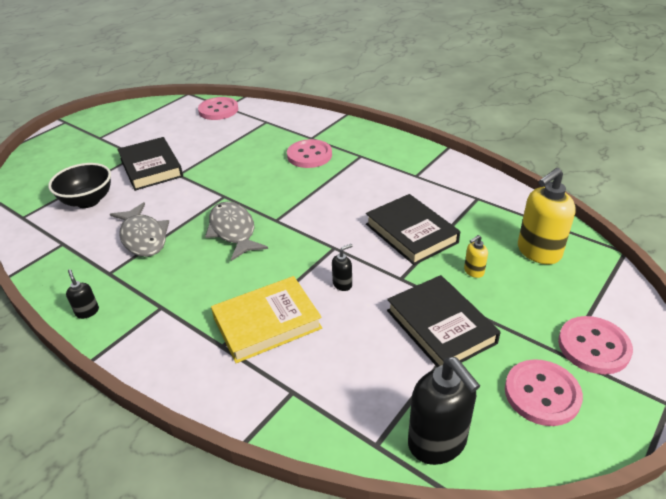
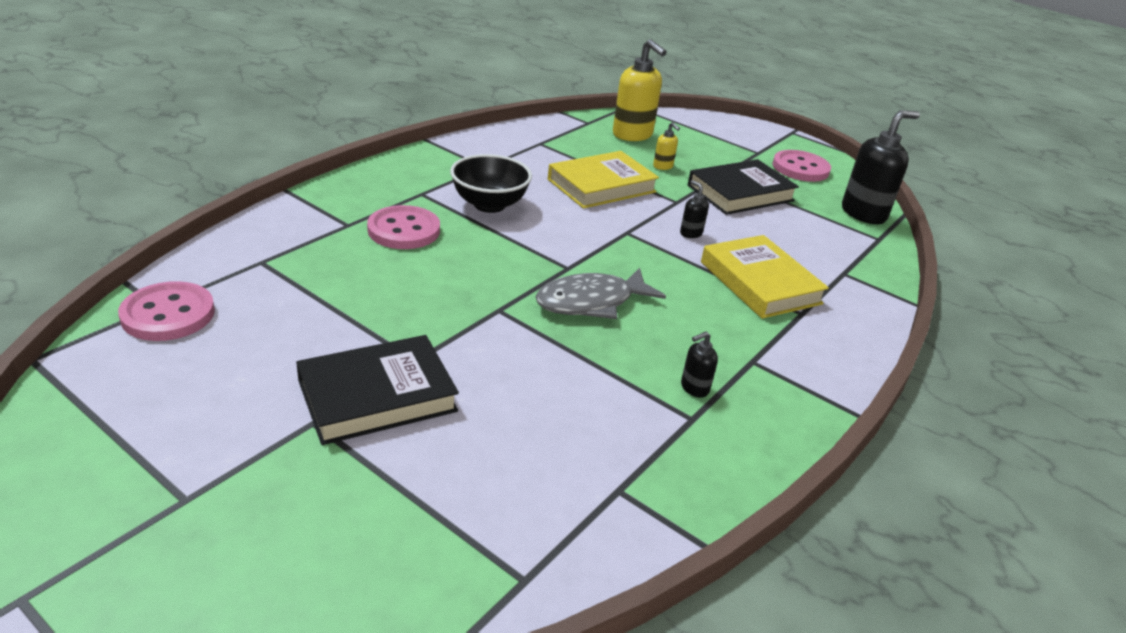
camera: 95 degrees left, 5 degrees down
black bowl [48,163,111,208] -> black bowl moved to [450,154,532,213]
black soap dispenser [66,269,99,319] -> black soap dispenser moved to [681,331,718,398]
grey fish [110,202,169,257] -> none
black book [366,194,460,265] -> yellow book [548,151,659,209]
pink button [558,316,633,374] -> none

